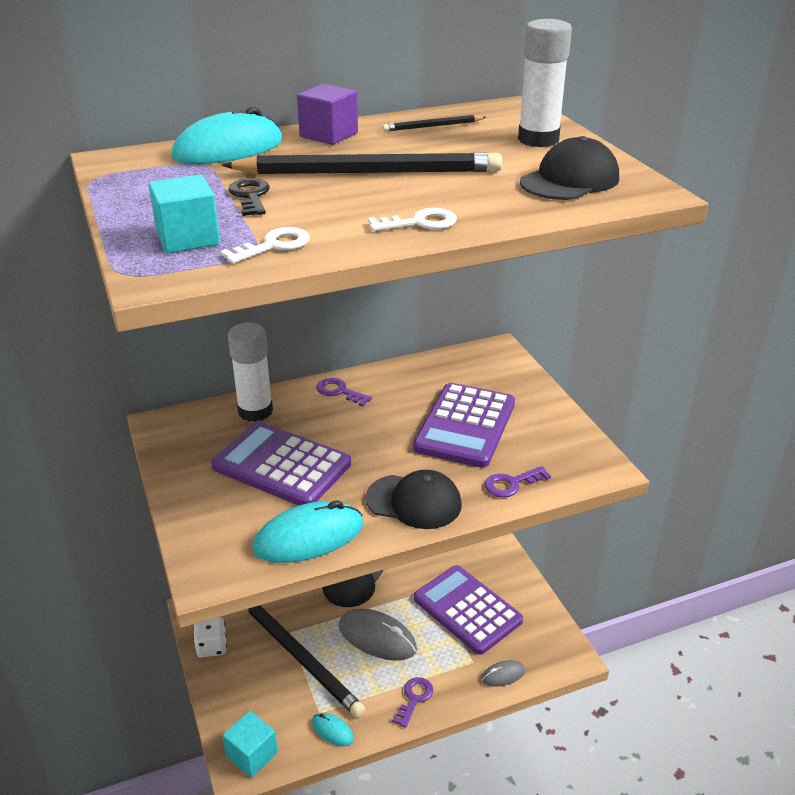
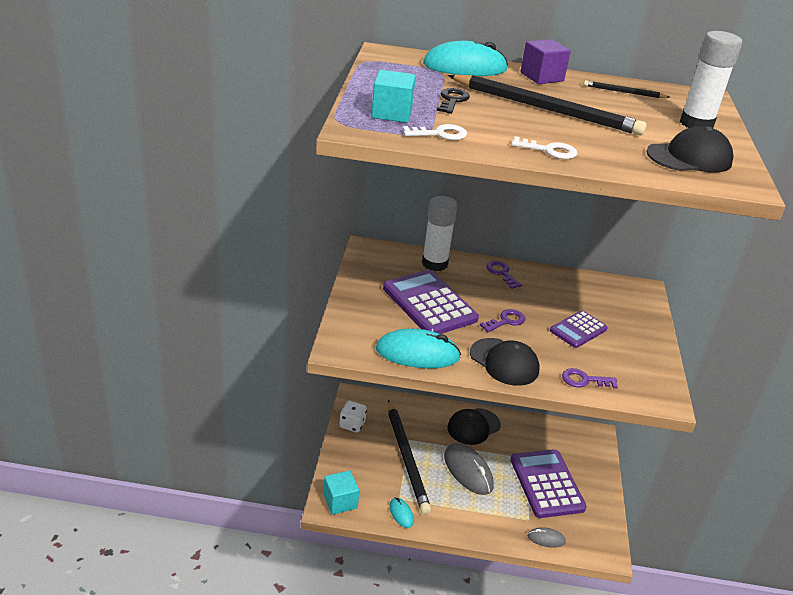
camera: 25 degrees right, 0 degrees up
purple key [392,677,433,728] -> purple key moved to [480,309,525,332]
purple calculator [413,383,515,468] -> purple calculator [550,310,608,348], size x0.57

